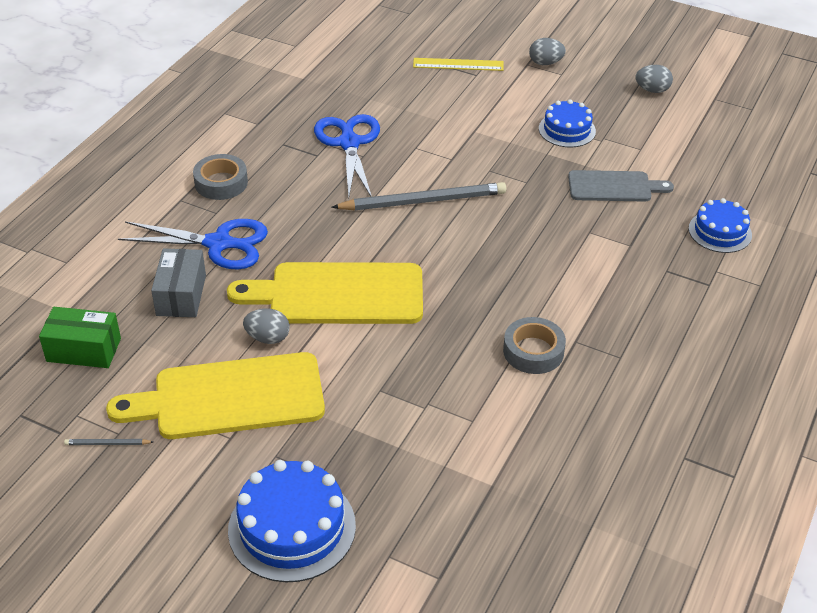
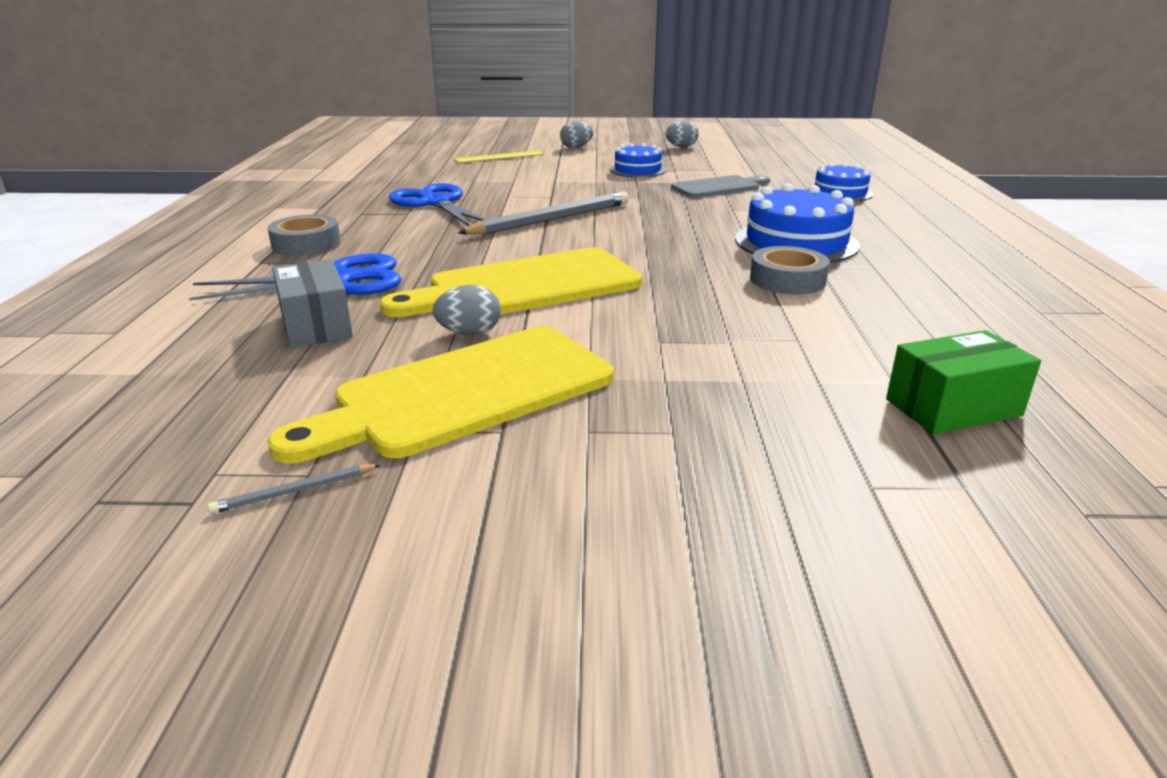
camera: 25 degrees left, 15 degrees down
green box [39,307,121,368] -> green box moved to [886,330,1041,434]
blue cake [228,460,356,582] -> blue cake moved to [735,184,860,263]

